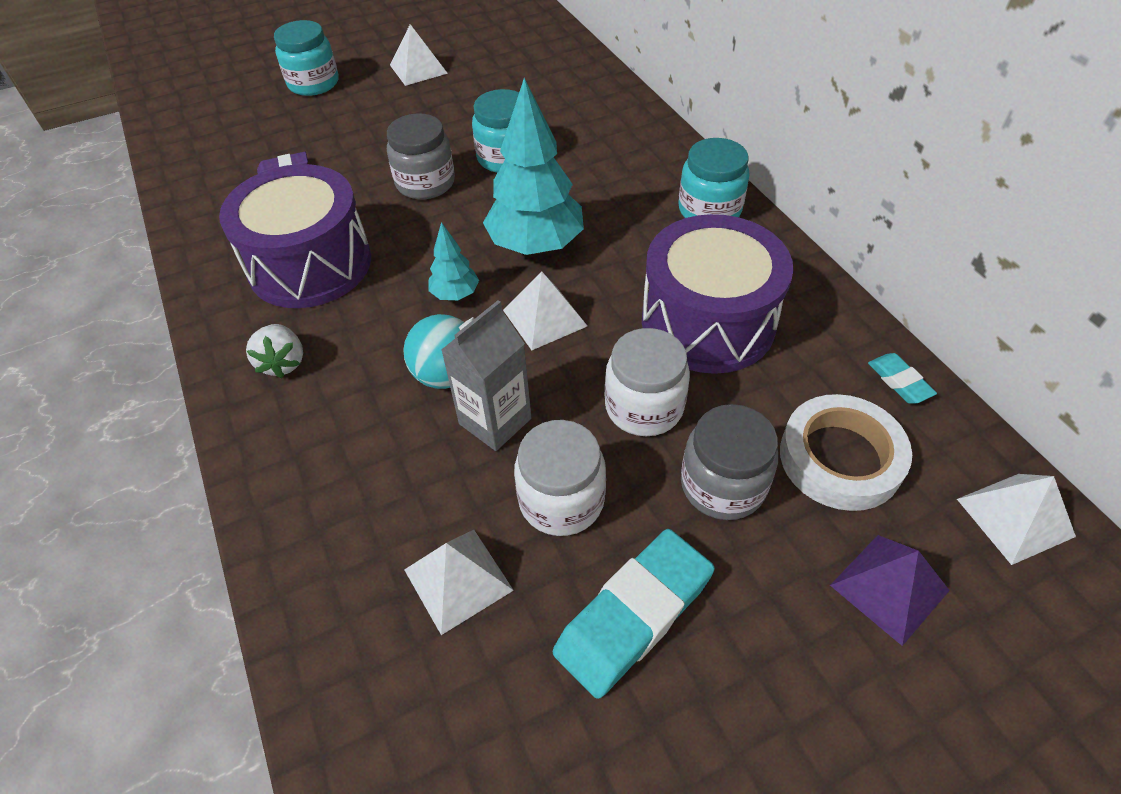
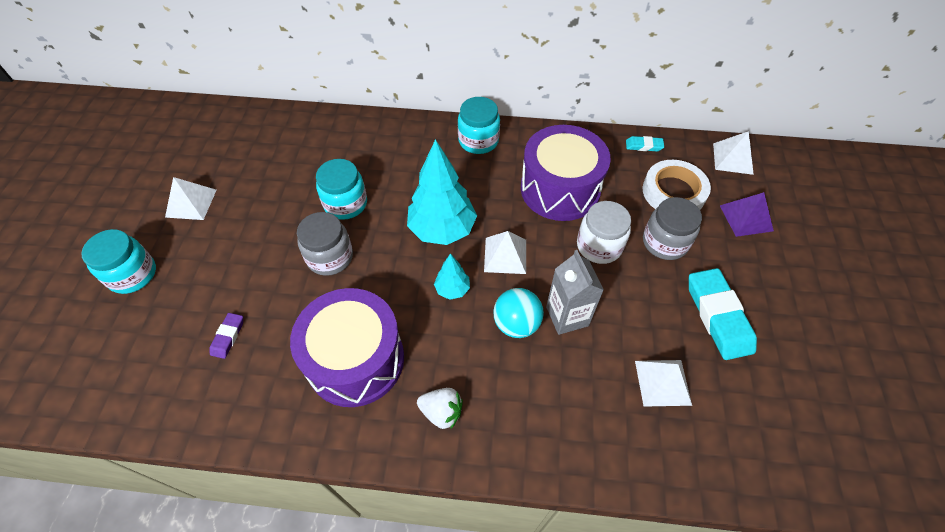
camera: 60 degrees left, 5 degrees up
white jar [514,420,606,536] -> none

